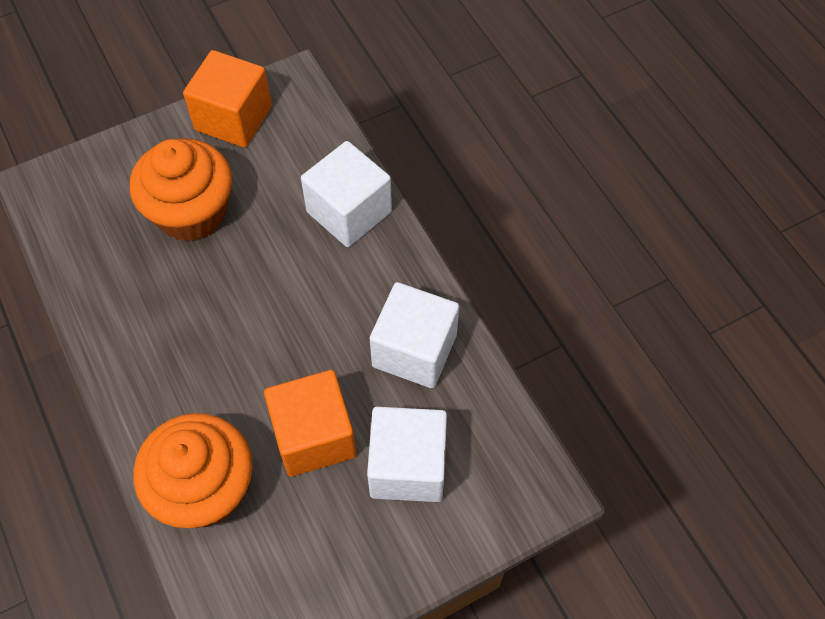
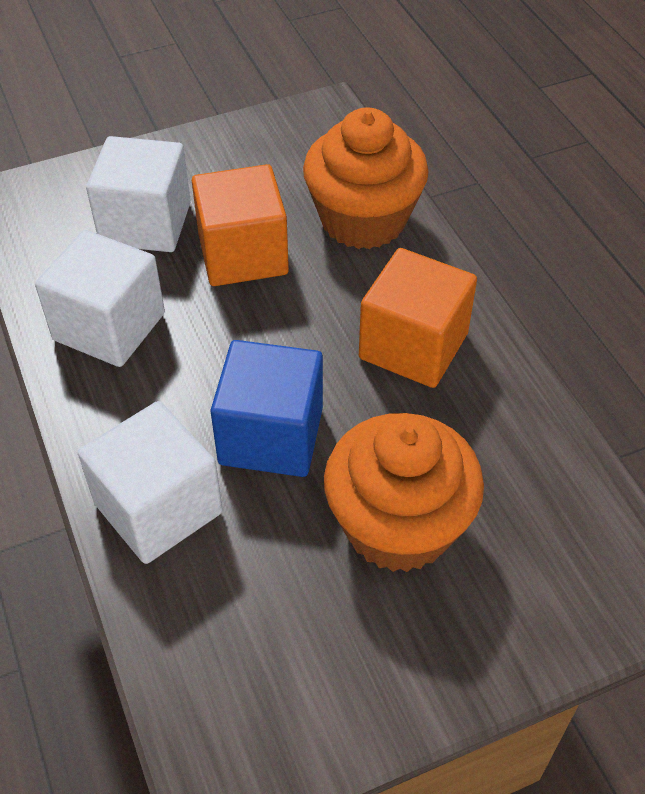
camera: 175 degrees left, 10 degrees down
orange cube [183,50,272,148] -> orange cube moved to [359,248,477,388]
none -> blue cube [211,340,323,477]

